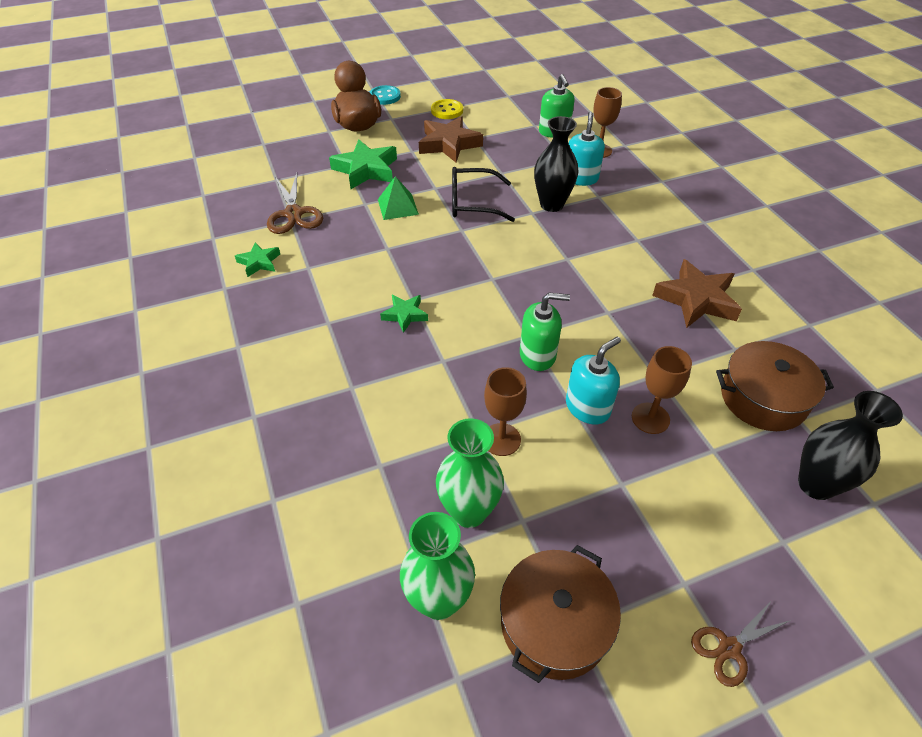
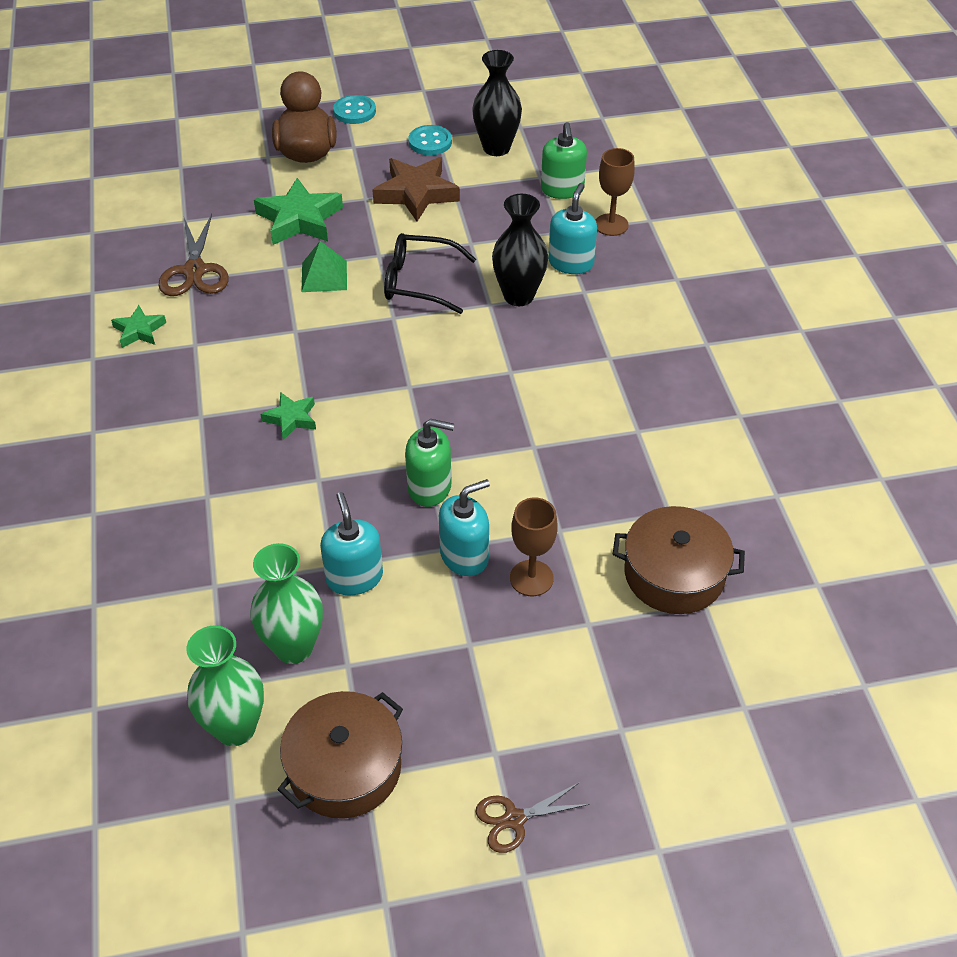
camera: 10 degrees right, 0 degrees up
yellow button [431,99,463,119] -> turquoise button [408,125,452,155]
brown goblet [484,367,527,456] -> turquoise soap dispenser [320,492,383,595]
brown star [652,259,742,328] -> none
black vase [798,391,903,500] -> black vase moved to [472,50,522,156]

